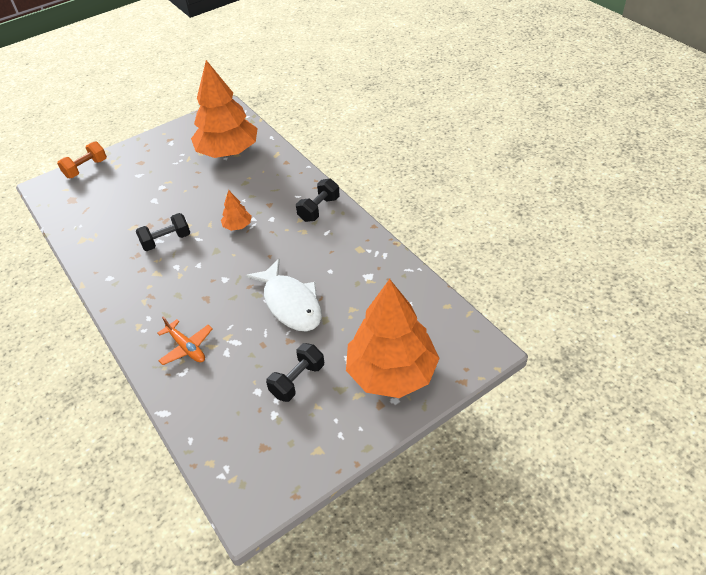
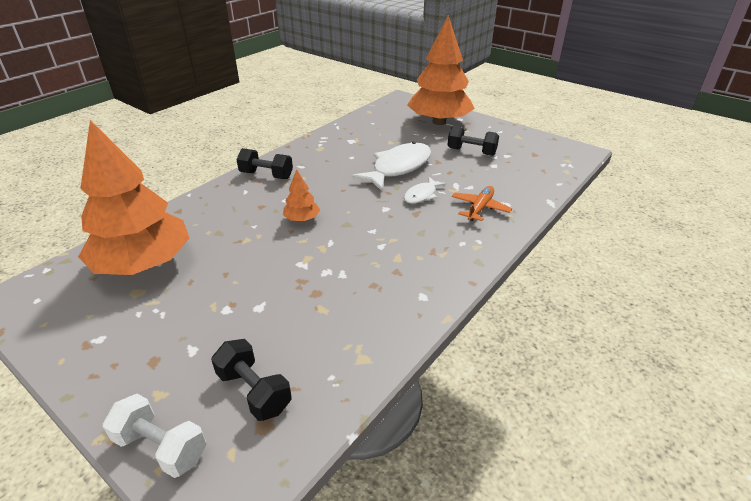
camera: 110 degrees left, 10 degrees down
orange dumbbell [57,141,107,178] -> white dumbbell [103,394,206,478]
black dumbbell [136,213,190,251] -> black dumbbell moved to [211,339,292,421]
none -> white fish [404,177,446,204]

